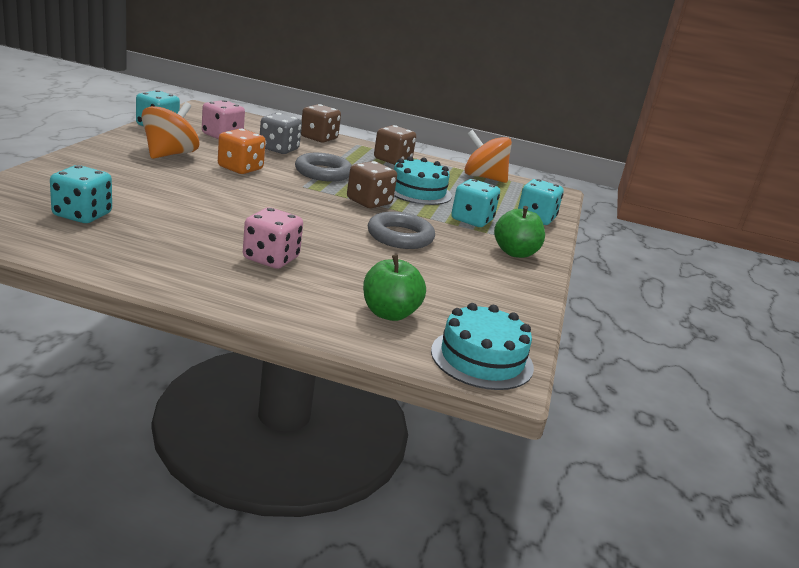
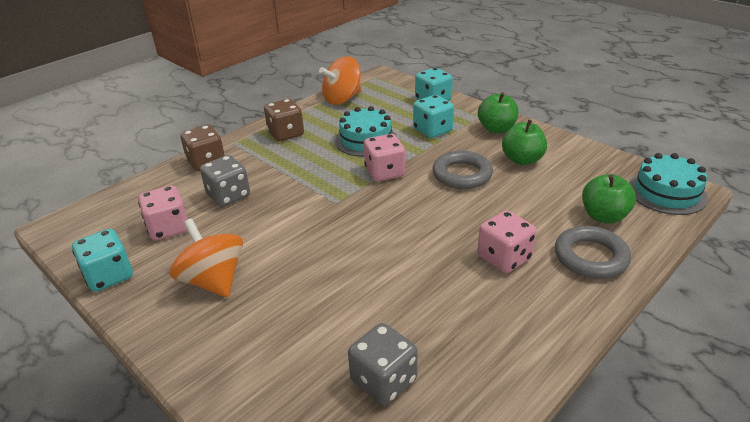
camera: 55 degrees left, 10 degrees up
turquoise dice [50,165,112,223] -> grey dice [348,323,418,406]
orange dice [218,129,266,174] -> none
grey ring [295,153,352,182] -> grey ring moved to [555,226,631,279]
brown dice [347,161,397,208] -> pink dice [364,134,405,181]
none -> green apple [502,120,547,165]

